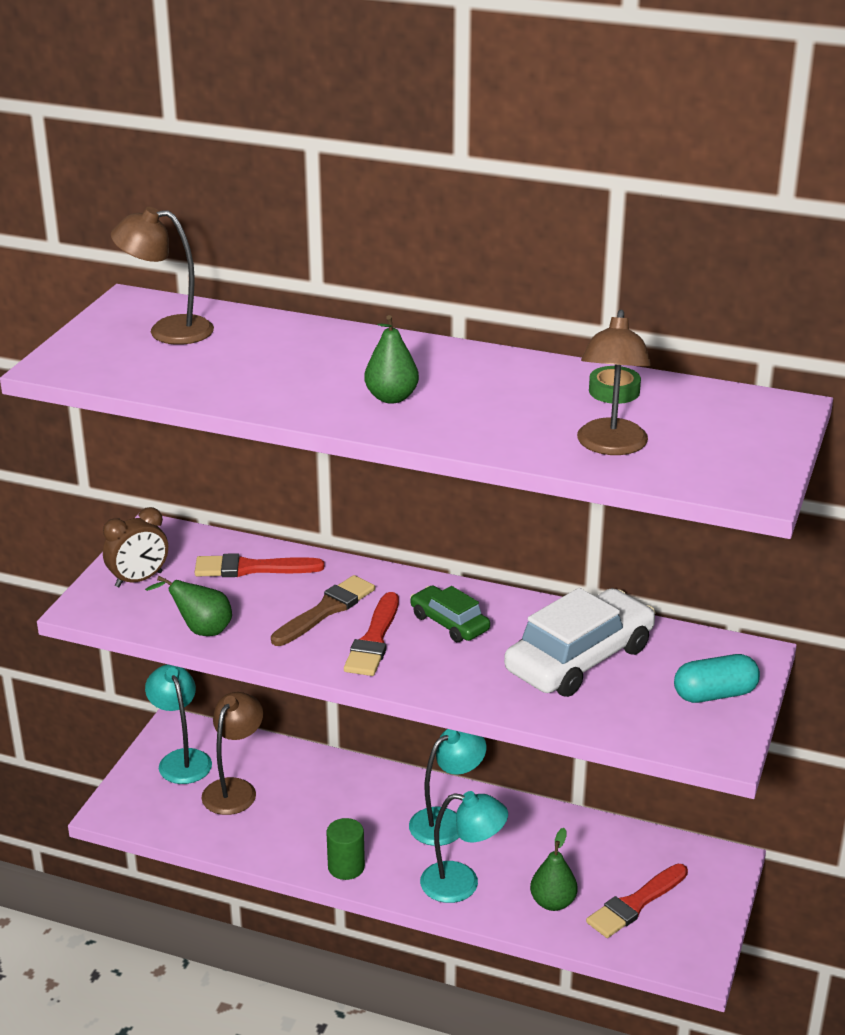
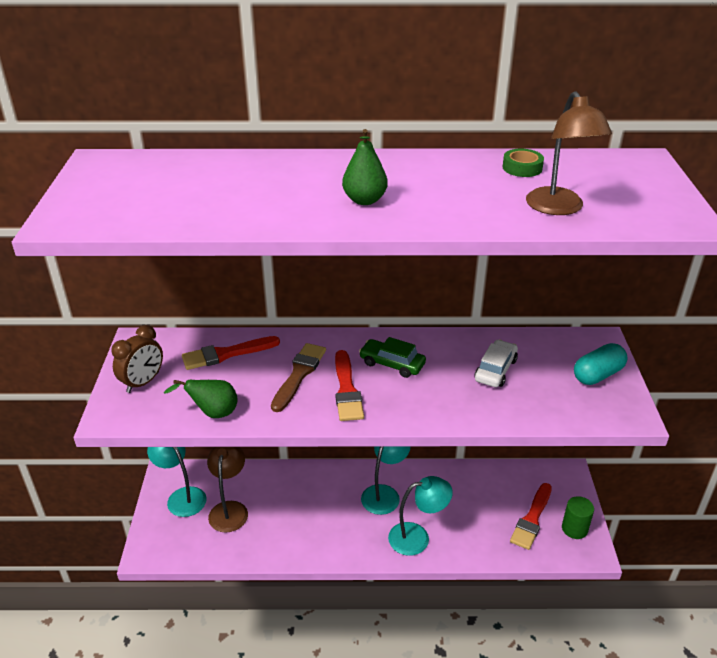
camera: 20 degrees left, 5 degrees up
brown lamp [111,207,214,345] -> none
green cylinder [326,818,365,880] -> green cylinder moved to [562,496,594,539]
white car [504,588,655,697] -> white car [475,340,518,387], size x0.54
green pear [530,828,578,911] -> none

